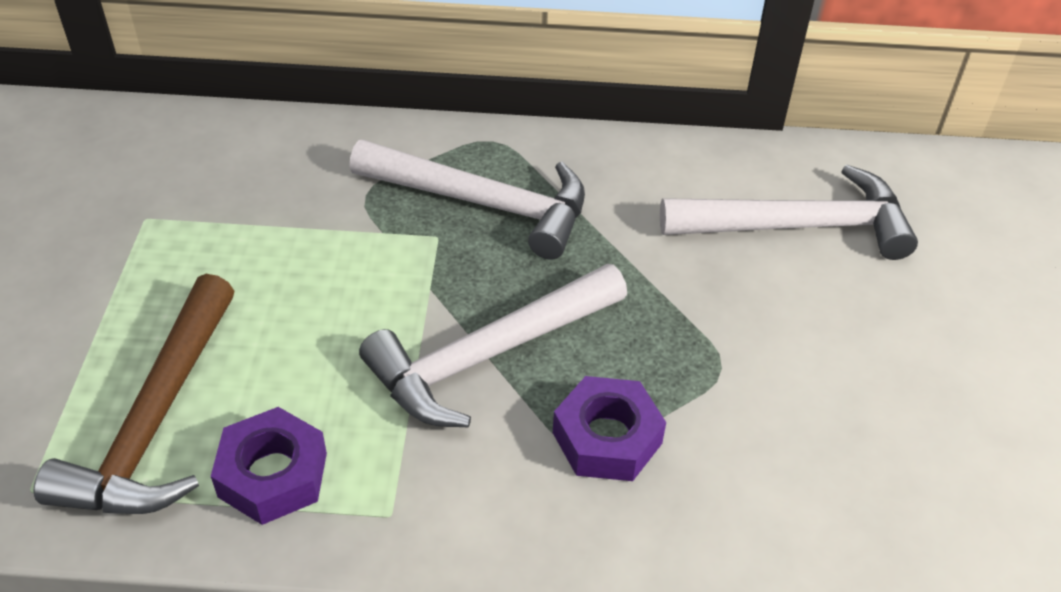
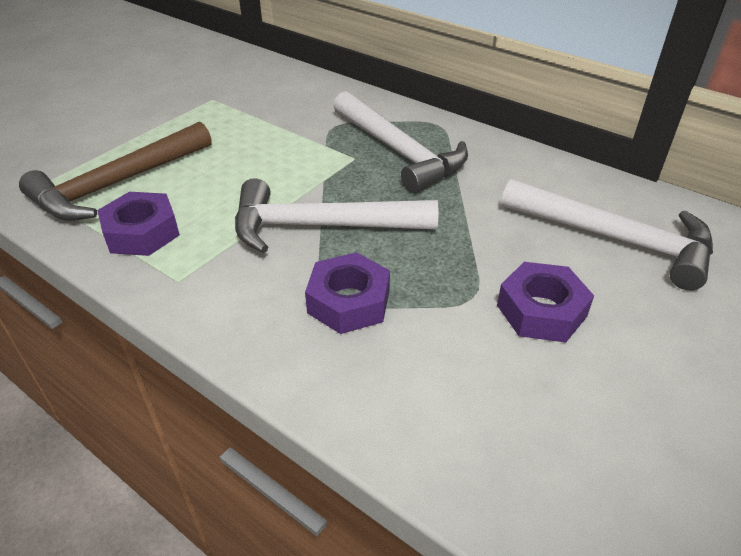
camera: 35 degrees right, 5 degrees down
none -> purple nut [497,262,594,342]

